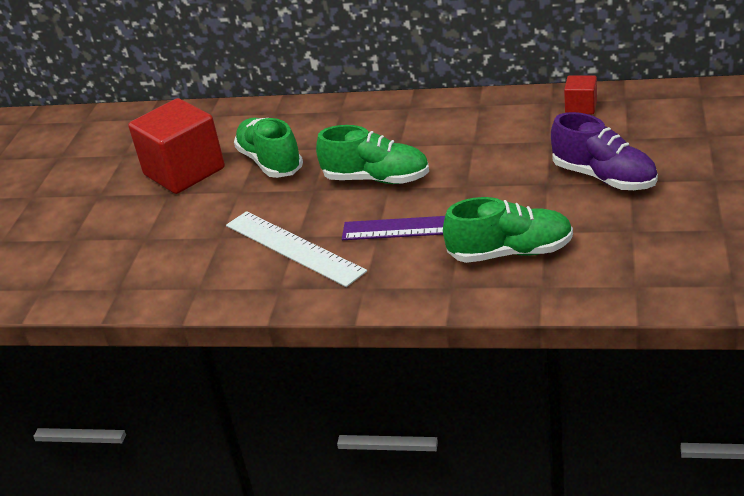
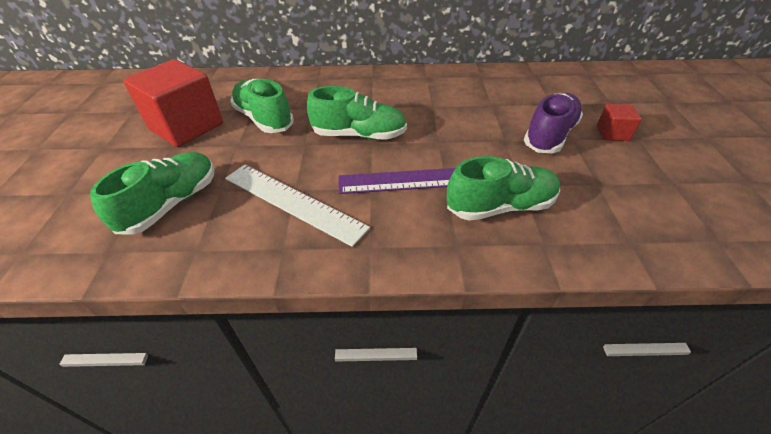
camera: 15 degrees left, 10 degrees up
purple shoe [551,112,658,190] -> purple shoe turned 90 degrees counterclockwise [524,93,583,153]
red cube [564,75,597,114] -> red cube moved to [597,104,641,141]
none -> green shoe [90,152,215,235]

